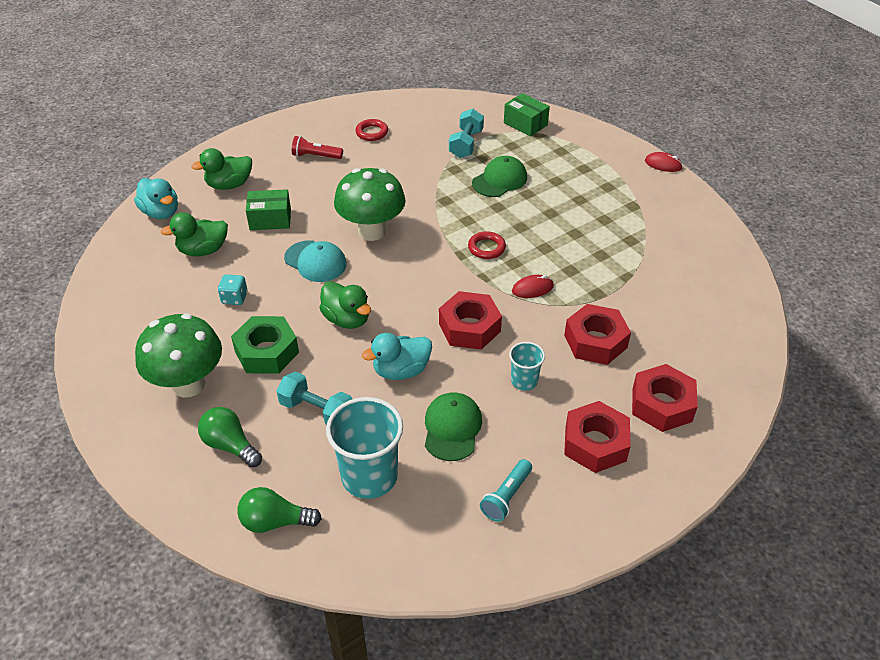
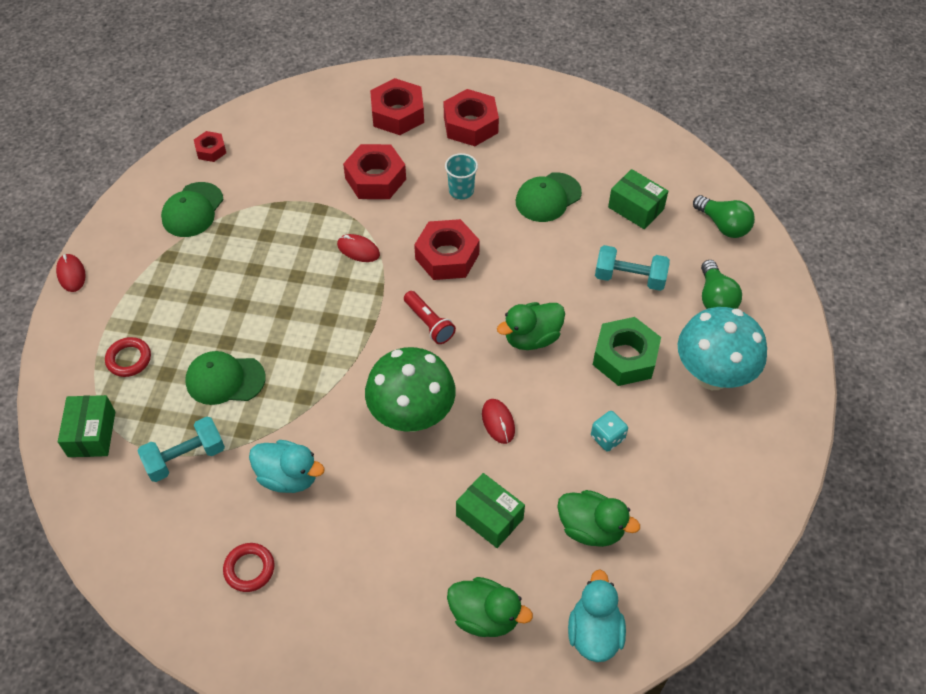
camera: 135 degrees left, 10 degrees up
green mushroom [135,313,222,397] -> turquoise mushroom [678,307,767,390]
turquoise dumbbell [276,372,352,425] -> turquoise dumbbell turned 60 degrees counterclockwise [595,245,670,291]
turquoise cap [284,240,347,282] -> red mouse [482,399,515,444]
red flashlight [292,136,343,159] -> red flashlight moved to [404,291,456,344]
green duck [320,281,371,329] -> green duck turned 120 degrees counterclockwise [497,302,565,350]
turquoise cup [326,397,403,499] -> green box [608,169,668,229]
turquoise duck [362,333,432,380] -> turquoise duck moved to [249,440,325,493]
red ring [468,231,506,259] -> red ring moved to [105,337,151,377]
turquoise flashlight [480,459,532,522] -> none
none -> green cap [161,182,224,237]
none -> red nut [194,131,226,162]

